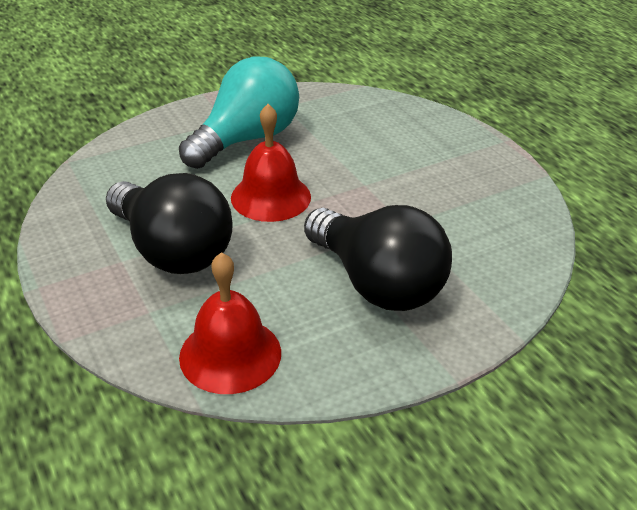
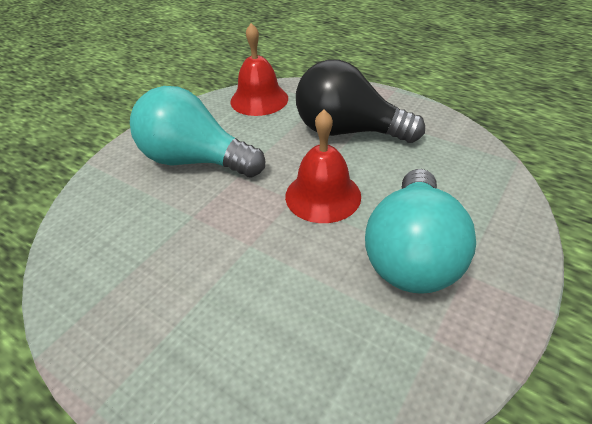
camera: 155 degrees right, 5 degrees up
black light bulb [304,205,452,311] -> turquoise light bulb [130,86,265,177]

